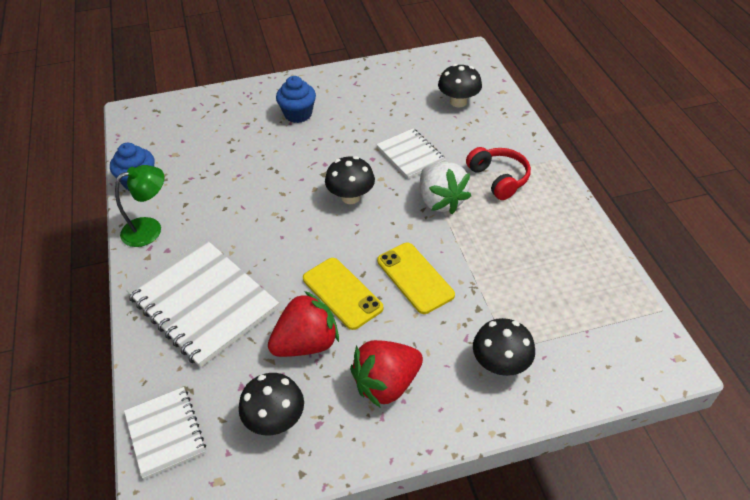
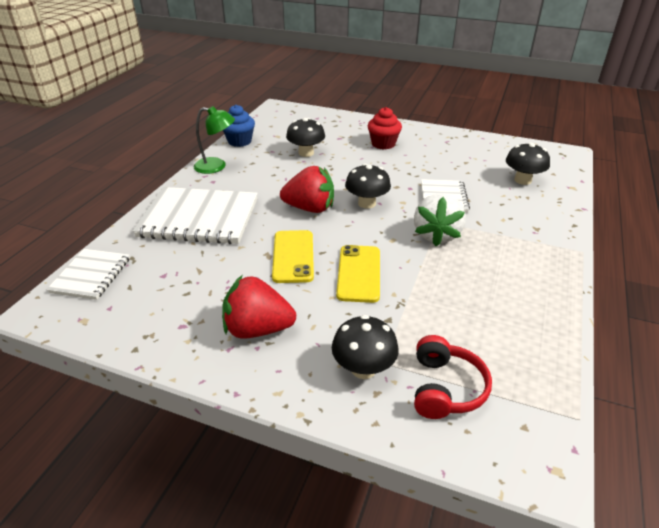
camera: 35 degrees right, 10 degrees down
white notebook [126,239,279,367] -> white notebook turned 75 degrees counterclockwise [132,187,258,244]
black mushroom [239,373,304,435] -> black mushroom moved to [286,118,325,157]
red strawberry [268,291,339,357] -> red strawberry moved to [280,166,334,213]
blue cupcake [276,76,316,123] -> red cupcake [368,107,402,149]
red headphones [466,147,531,200] -> red headphones moved to [414,335,492,419]

